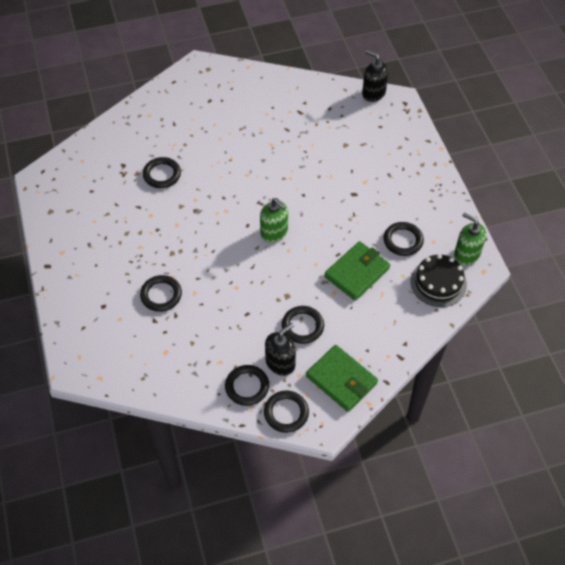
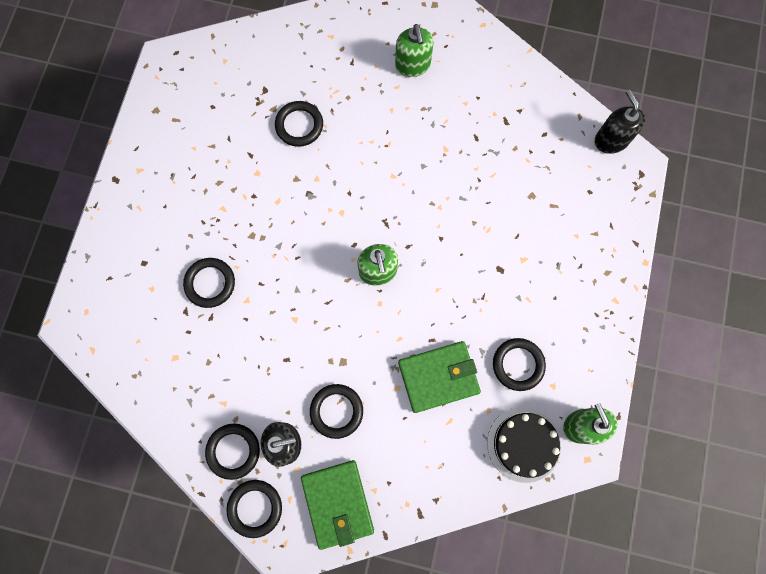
camera: 30 degrees right, 20 degrees up
none -> green soap dispenser [395,24,434,77]

